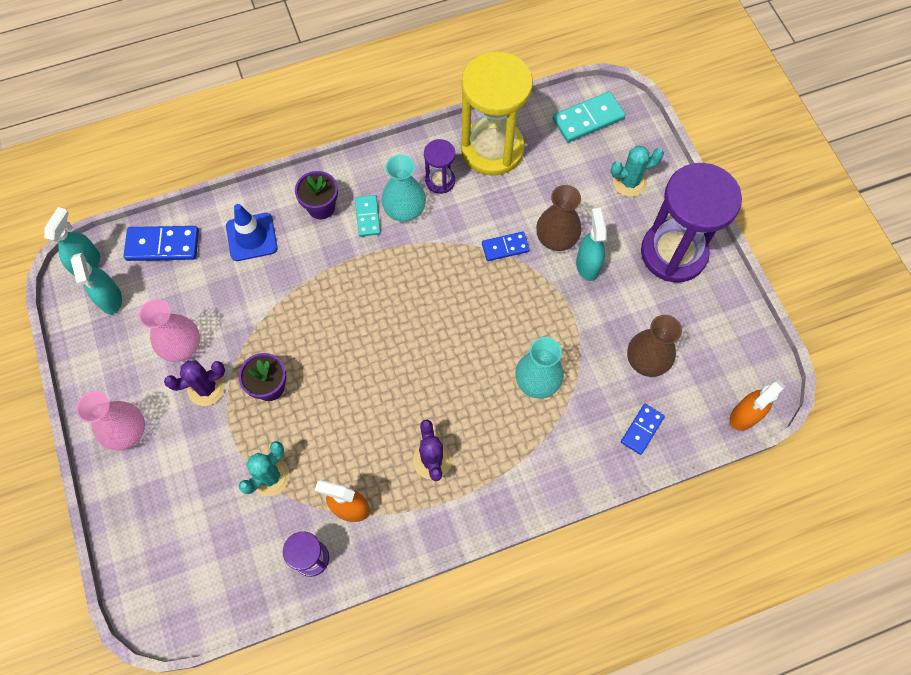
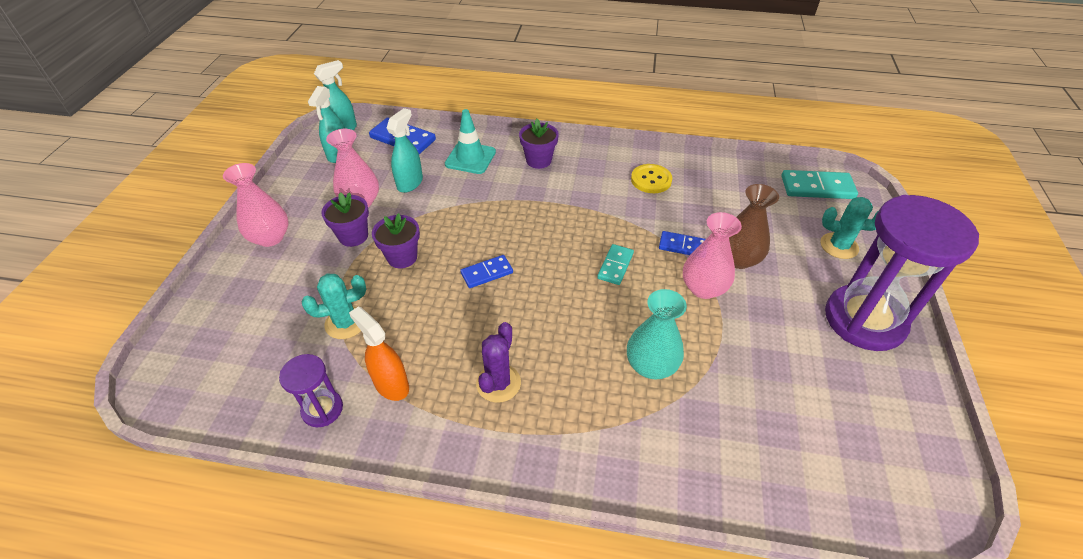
camera: 30 degrees right, 20 degrees down
purple cactus [164,360,225,406] -> purple flower pot [321,192,369,247]
blue traffic cone [226,204,278,261] -> turquoise traffic cone [445,109,496,174]
turquoise domino [355,195,381,237] -> turquoise domino moved to [597,244,634,285]
turquoise vase [381,155,426,222] -> none
purple hourglass [424,139,455,194] -> yellow button [631,164,672,193]
yellow hourglass [461,52,533,176] -> none
turquoise spray bottle [576,208,606,281] -> turquoise spray bottle moved to [387,108,423,193]
blue domino [621,404,665,455] -> blue domino moved to [460,255,513,288]
brown vase [627,315,682,377] -> none
orange spray bottle [729,380,786,431] -> none
none -> pink vase [683,212,742,299]

